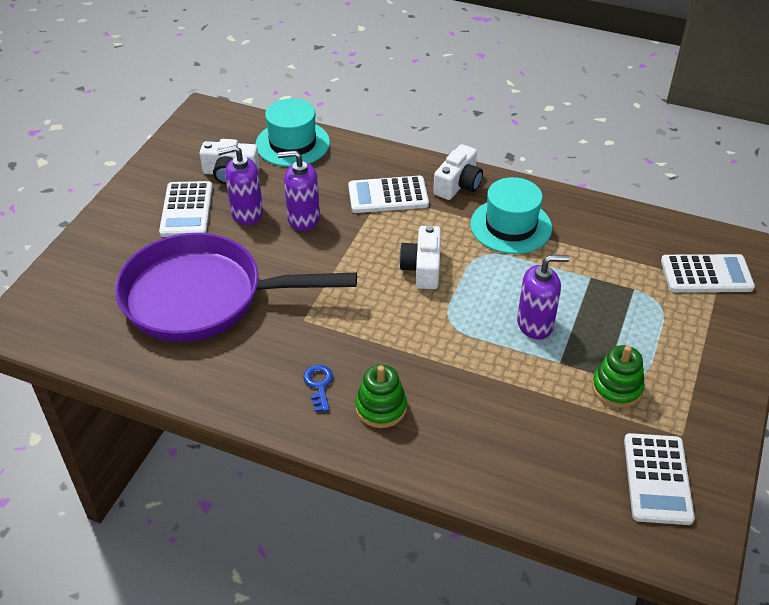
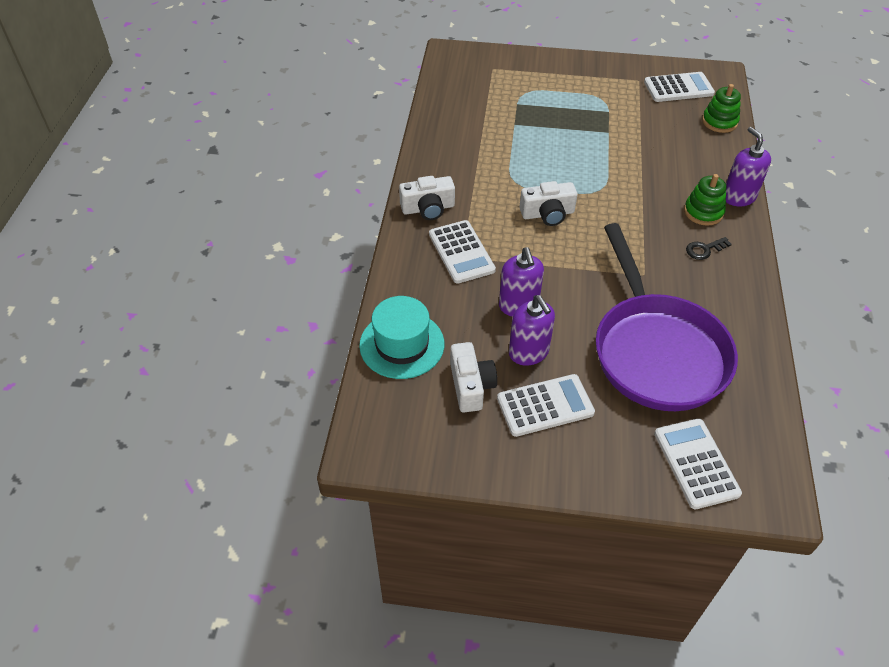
camera: 105 degrees left, 5 degrees up
blue key [303,365,333,412] -> black key [686,237,732,260]
white camera [433,144,483,200] -> white camera turned 150 degrees clockwise [399,176,455,220]
turquoise hat [470,177,552,254] -> none
purple soap dispenser [517,255,569,339] -> purple soap dispenser moved to [726,127,771,207]
green stacking toy [592,345,645,408] -> green stacking toy moved to [702,84,741,133]
white calculator [661,254,755,292] -> white calculator moved to [654,418,742,509]

